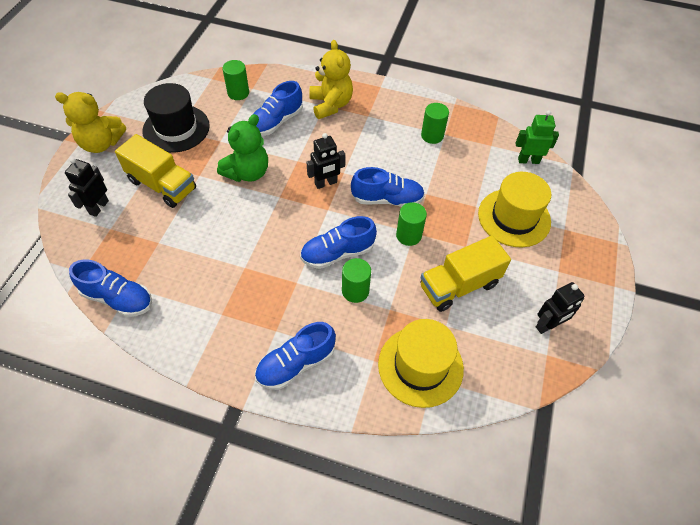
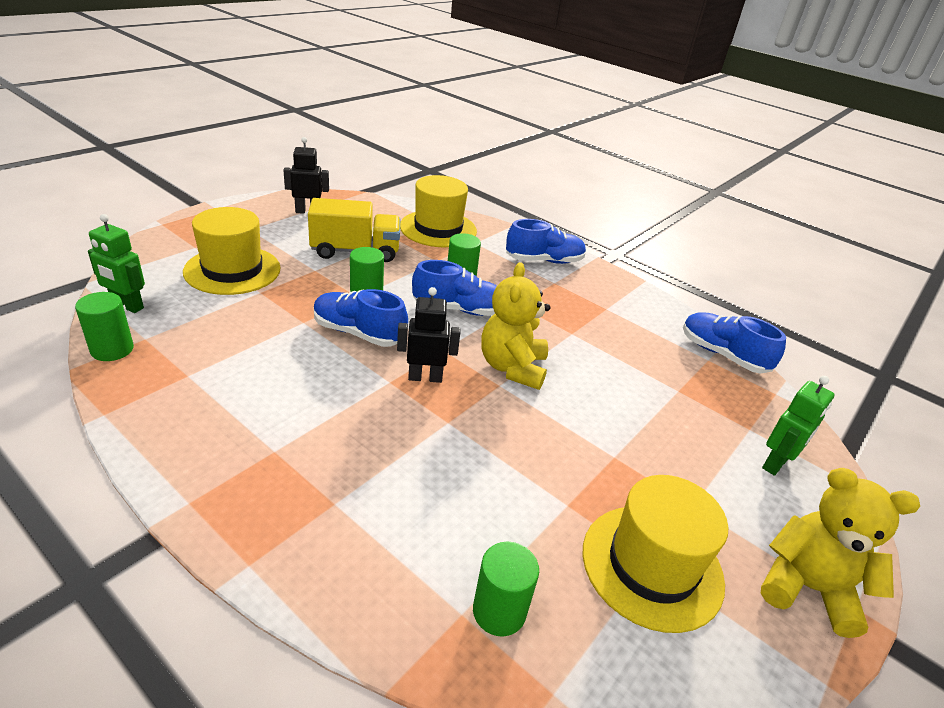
camera: 160 degrees left, 20 degrees down
black robot [65,158,109,217] -> green robot [762,376,835,476]
yellow truck [115,134,196,208] -> none
black hat [142,83,210,153] -> yellow hat [583,475,728,633]
green teddy bear [217,114,268,182] -> none
blue shoe [253,81,303,136] -> none
yellow teddy bear [309,40,353,119] -> yellow teddy bear moved to [481,262,550,390]
green cylinder [421,103,449,144] -> green cylinder moved to [75,292,134,361]

